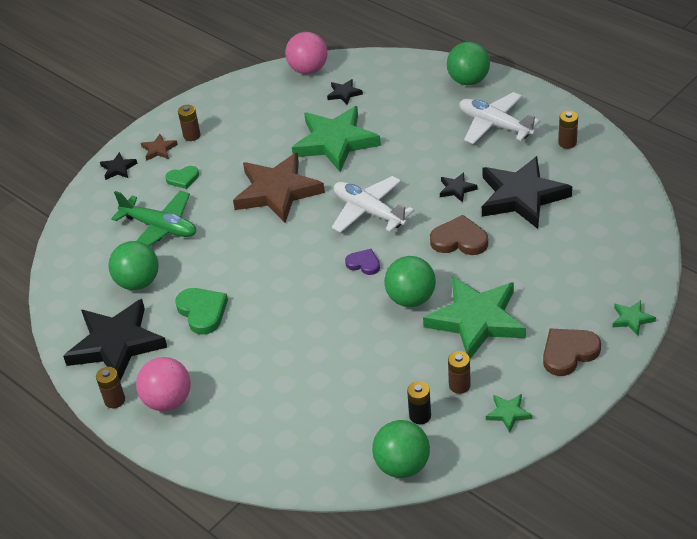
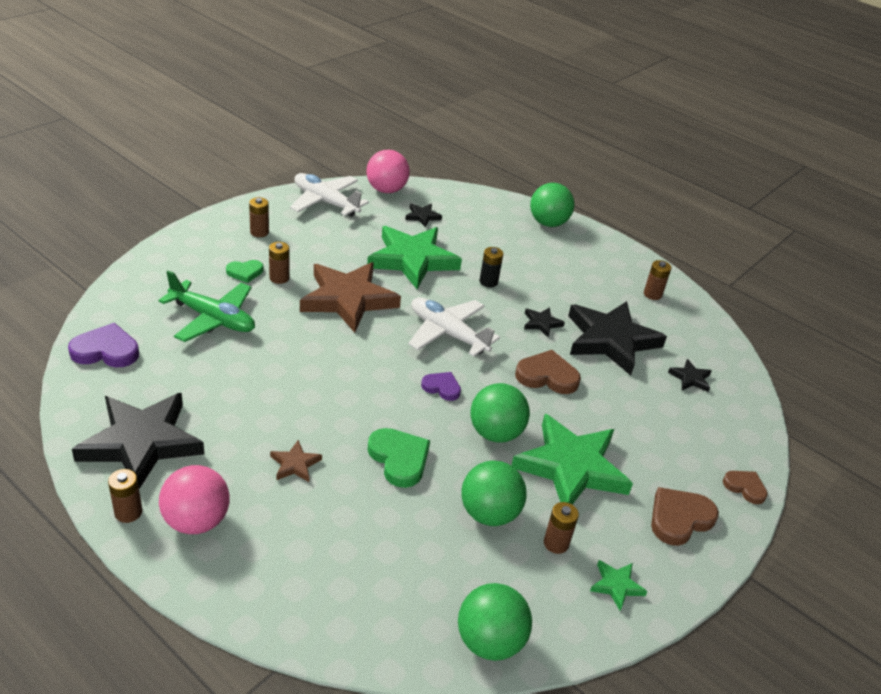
camera: 10 degrees left, 5 degrees down
black star [100,152,137,180] -> black star moved to [668,359,712,392]
green ball [109,241,159,290] -> green ball moved to [461,460,527,526]
brown star [141,134,178,161] -> brown star moved to [270,440,322,482]
green heart [175,288,228,335] -> green heart moved to [368,428,430,488]
black battery [407,381,431,424] -> black battery moved to [479,247,503,287]
white plane [459,92,541,144] -> white plane moved to [290,173,369,217]
green star [612,300,656,336] -> brown heart [723,471,768,504]
none -> purple heart [68,323,139,367]
none -> brown battery [269,242,289,284]

